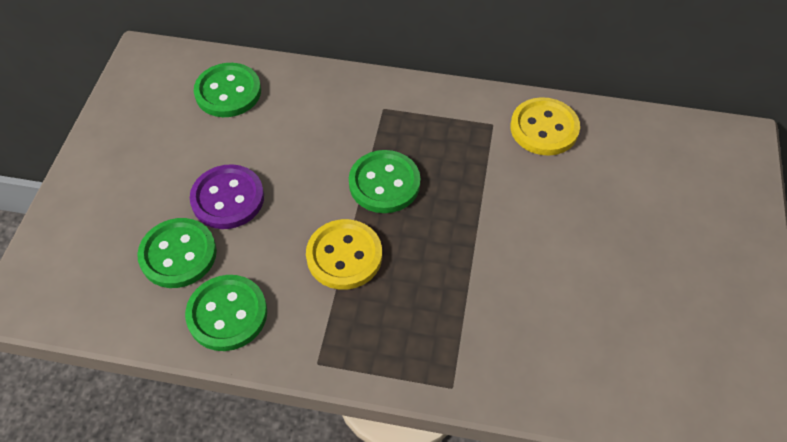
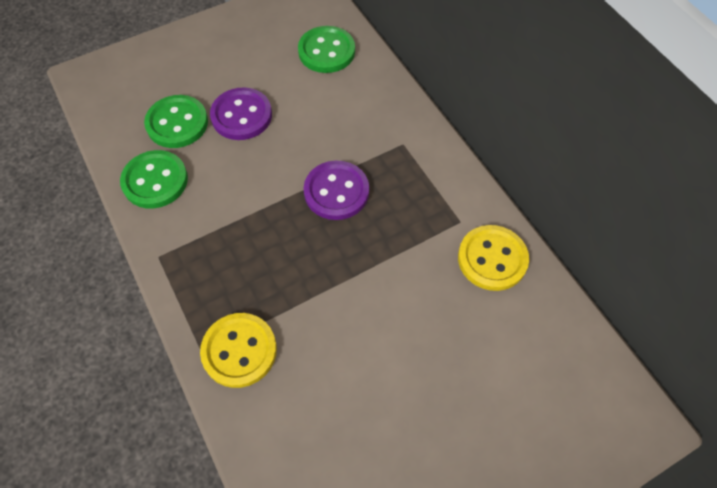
camera: 50 degrees right, 5 degrees up
yellow button [306,219,382,290] -> yellow button moved to [200,313,277,388]
green button [349,150,420,213] -> purple button [304,161,369,220]

